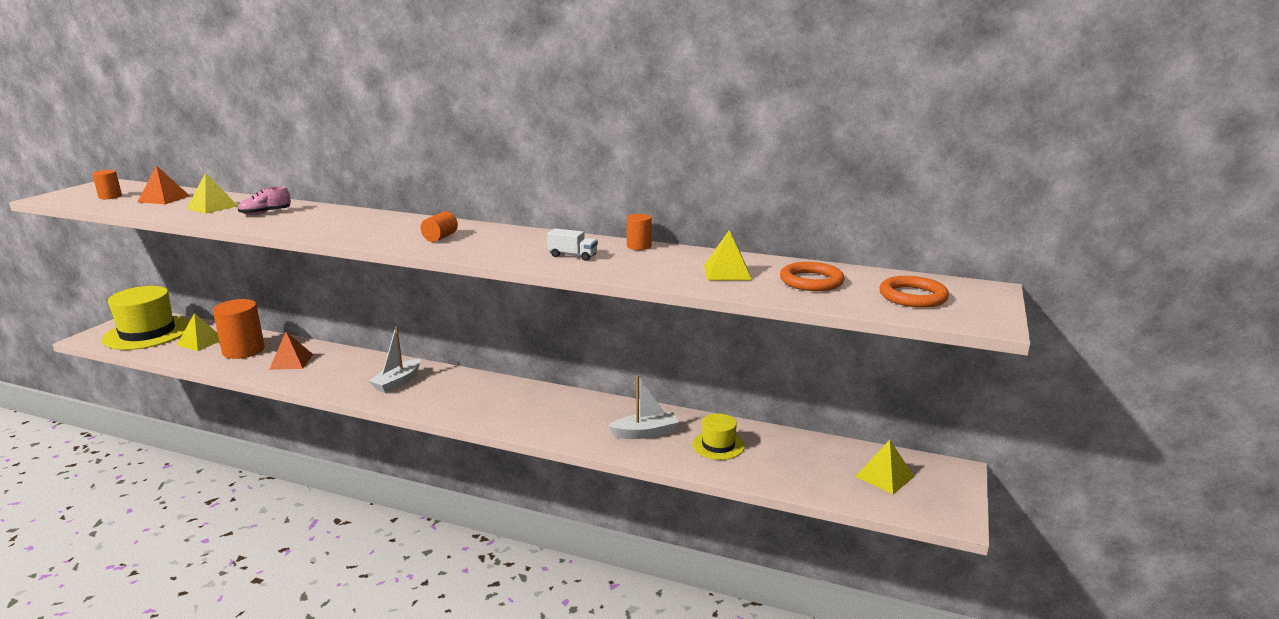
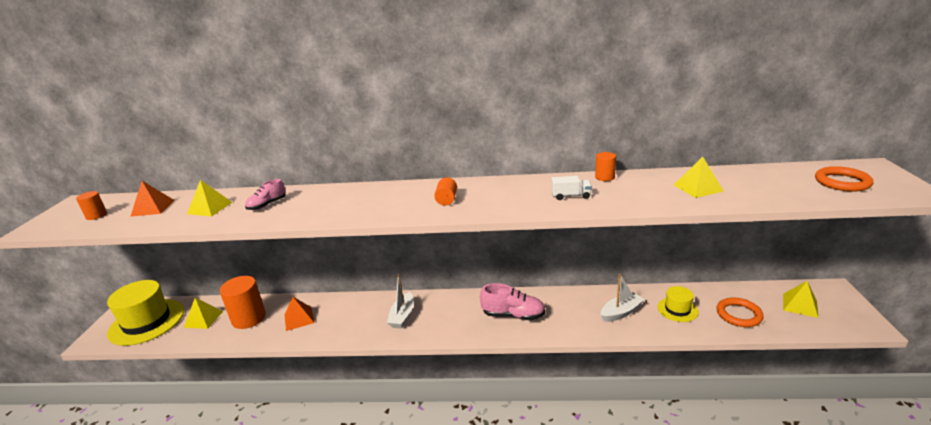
camera: 15 degrees left, 5 degrees up
orange ring [780,262,845,291] -> orange ring moved to [717,297,764,327]
none -> pink shoe [480,283,545,320]

